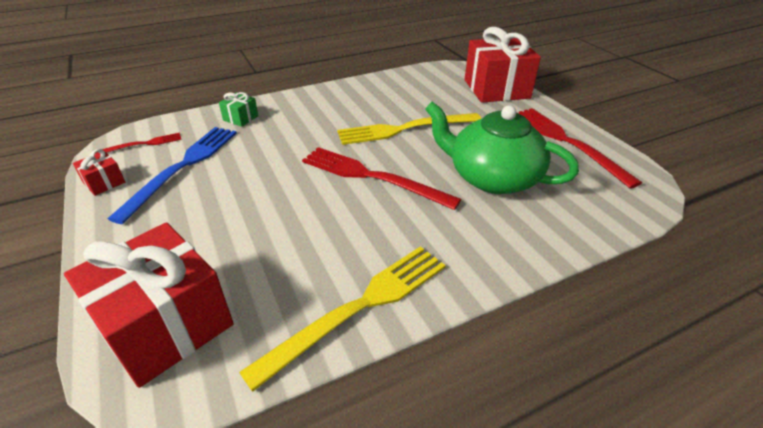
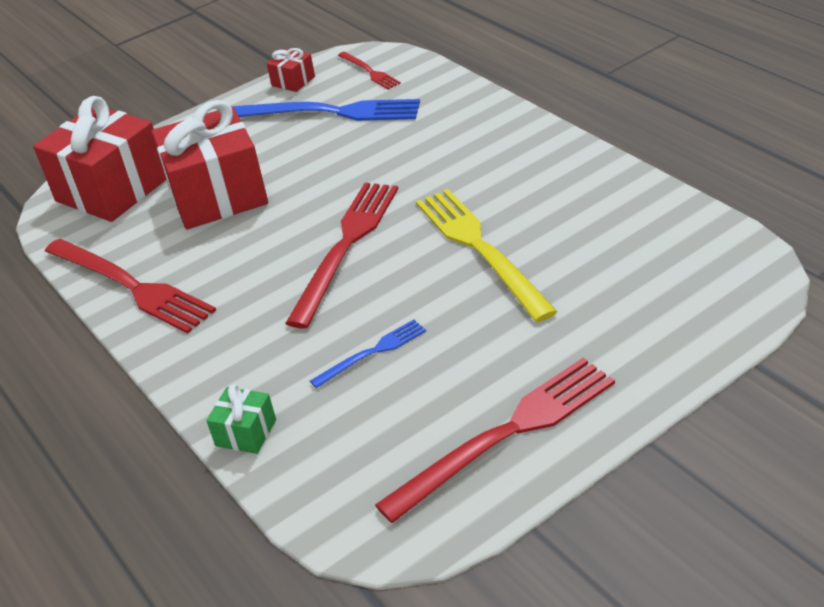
camera: 85 degrees right, 0 degrees up
green gift [219,92,258,127] -> green gift moved to [206,384,276,454]
yellow fork [239,246,445,392] -> red fork [45,239,216,334]
green teapot [425,102,579,194] -> blue fork [310,319,426,388]
red gift [464,27,541,103] -> red gift moved to [151,100,268,229]

